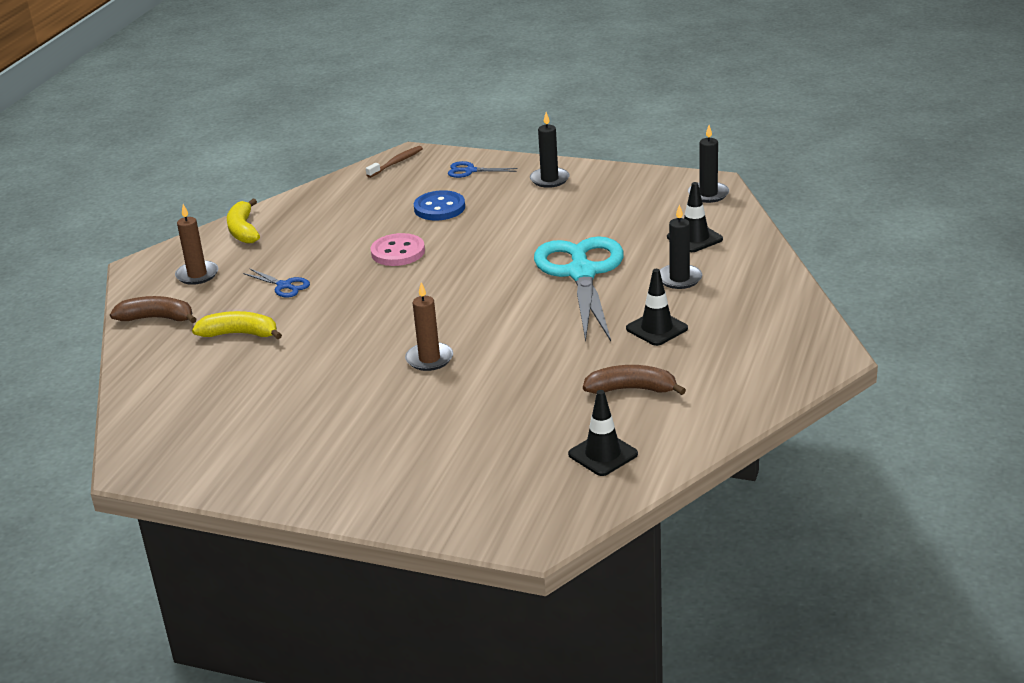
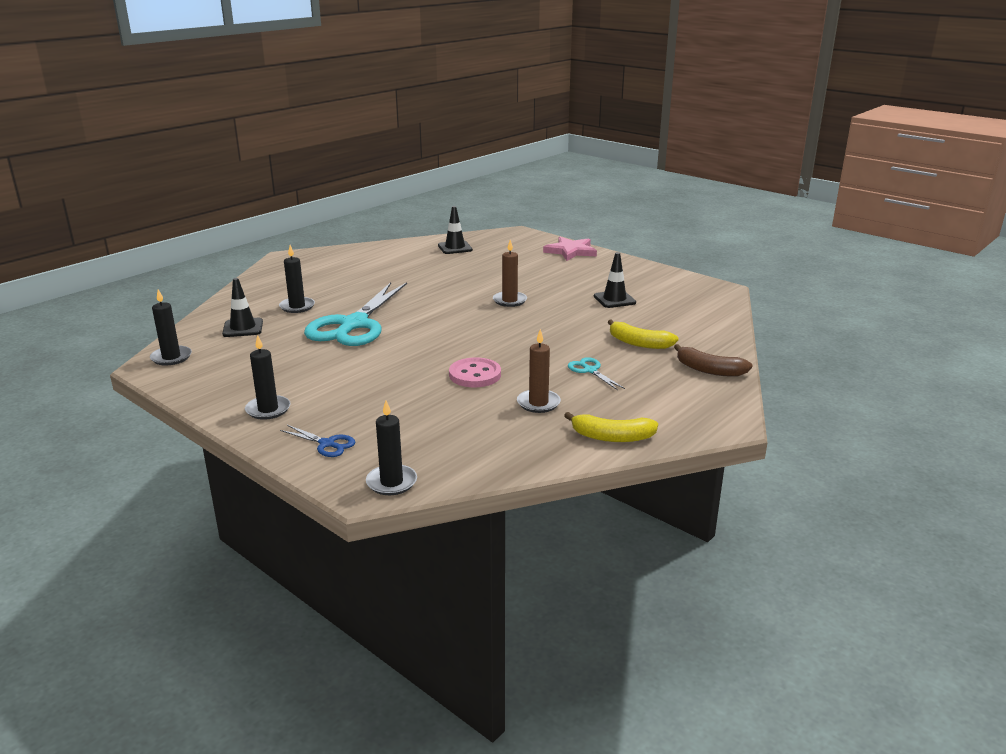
camera: 160 degrees left, 5 degrees down
brown candle [175,204,218,285] -> brown candle moved to [517,329,561,413]
yellow banana [227,199,260,244] -> yellow banana turned 90 degrees clockwise [564,412,658,442]
blue scissors [243,268,310,298] -> turquoise scissors [568,357,625,390]
brown toothbrush [366,146,423,178] -> black candle [366,400,417,495]
blue button [414,190,465,220] -> none
brown banana [583,365,686,395] -> none
black traffic cone [626,269,688,346] -> black traffic cone moved to [594,252,636,308]
none -> pink star [543,237,597,261]

